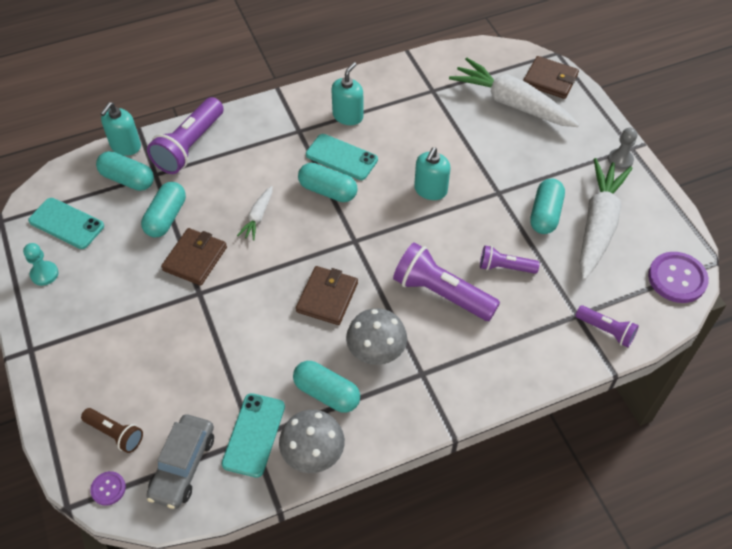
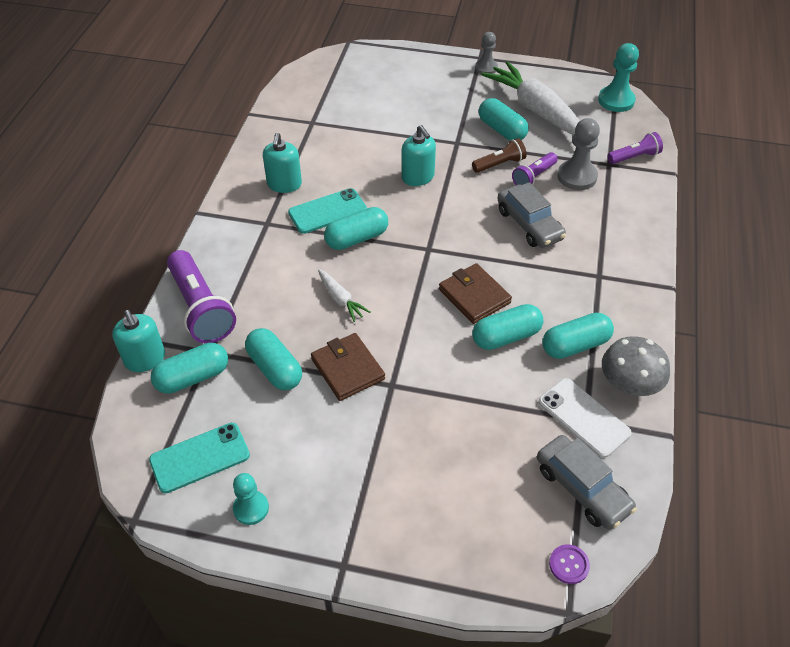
camera: 55 degrees left, 5 degrees down
brown flashlight [81,408,143,453] -> brown flashlight moved to [472,138,527,173]
turquoise phone [222,393,285,478] -> white phone [538,378,632,458]
turquoise soap dispenser [331,62,363,125] -> turquoise soap dispenser turned 150 degrees counterclockwise [263,133,302,193]
grey mushroom [346,308,407,365] -> none
purple flashlight [393,242,500,321] -> grey car [497,182,566,248]
white carrot [449,58,579,127] -> none
brown wallet [523,56,579,99] -> none
purple button [648,252,709,303] -> turquoise pawn [598,43,639,112]
none -> turquoise capsule [473,304,543,350]
none -> grey pawn [557,118,600,190]

